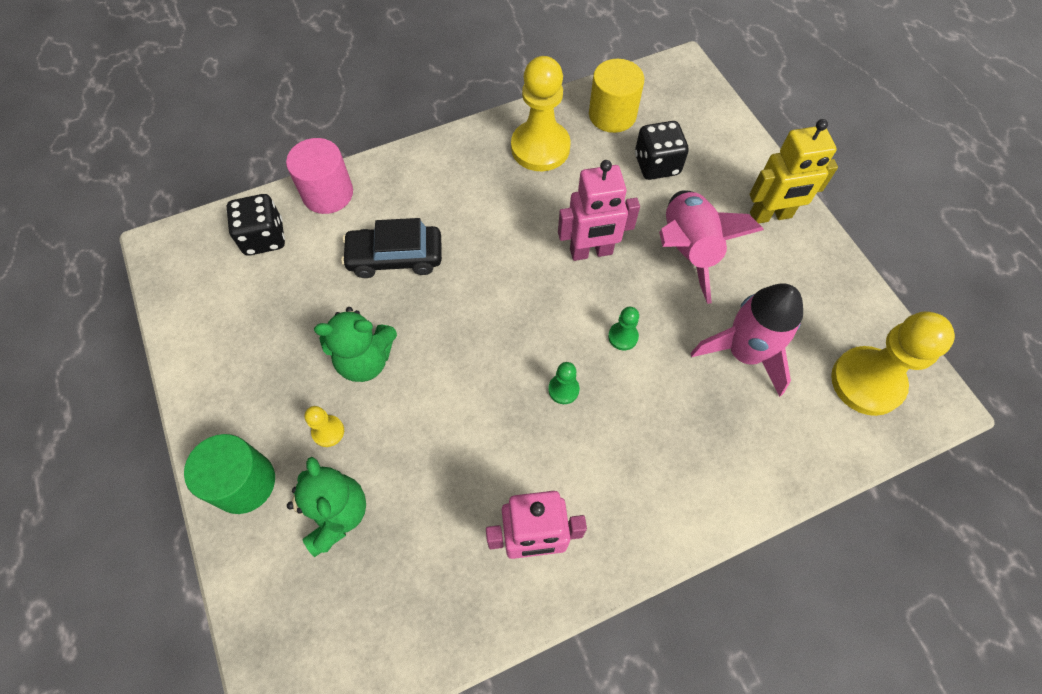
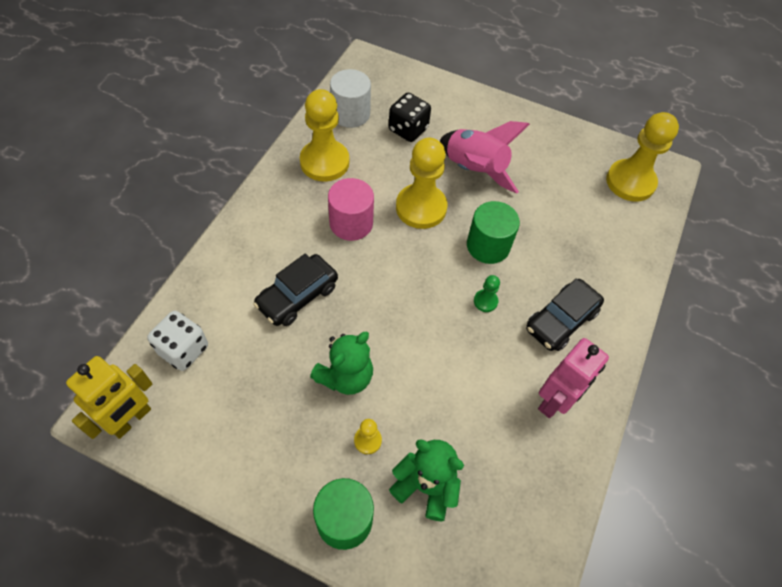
camera: 45 degrees left, 5 degrees down
black dice [227,194,285,256] -> white dice [147,311,208,371]
pink cylinder [286,138,353,214] -> pink cylinder moved to [328,178,374,241]
pink robot [558,160,640,261] -> yellow pawn [396,138,447,229]
yellow cylinder [589,59,644,133] -> white cylinder [330,69,371,128]
green pawn [608,307,639,350] -> green cylinder [467,201,520,264]
pink rocket [691,283,803,397] -> none
yellow robot [750,119,838,223] -> yellow robot moved to [66,356,152,439]
none -> black car [526,279,604,351]

